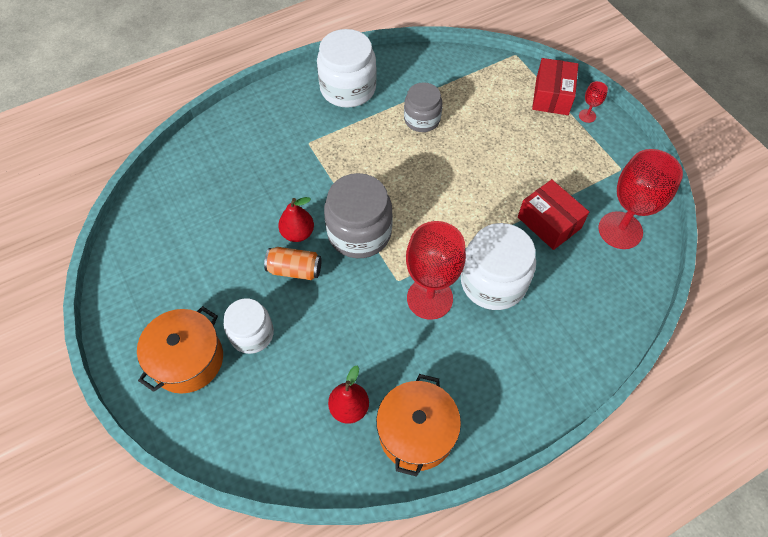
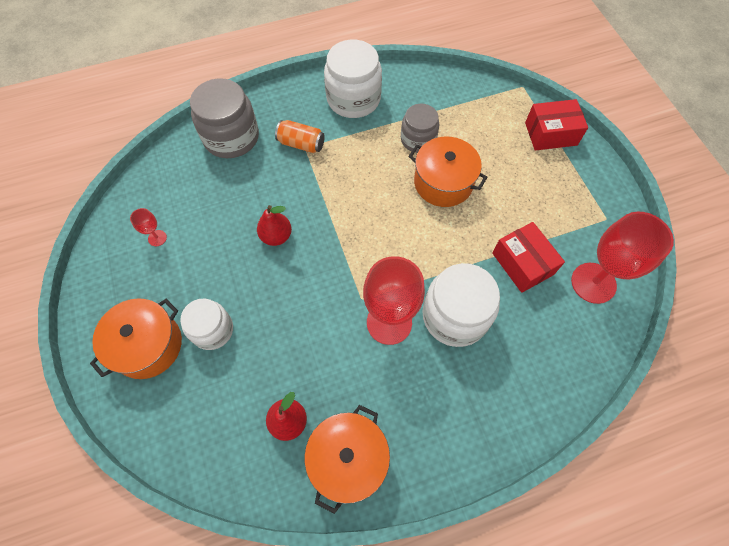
camera: 10 degrees right, 5 degrees up
orange can [264,247,322,280] -> orange can moved to [275,120,325,153]
grey jar [324,173,393,258] -> grey jar moved to [190,78,259,158]
red box [532,58,578,115] -> red box turned 60 degrees clockwise [525,99,588,150]
red goblet [579,81,608,123] -> red goblet moved to [130,208,167,246]
none -> orange pot [408,137,487,207]

